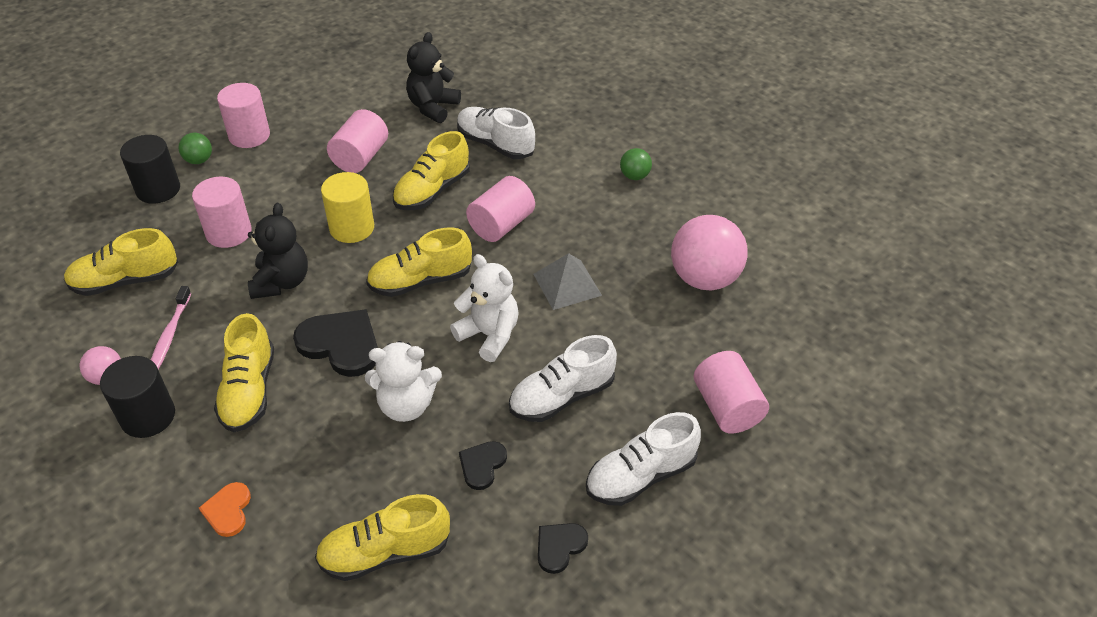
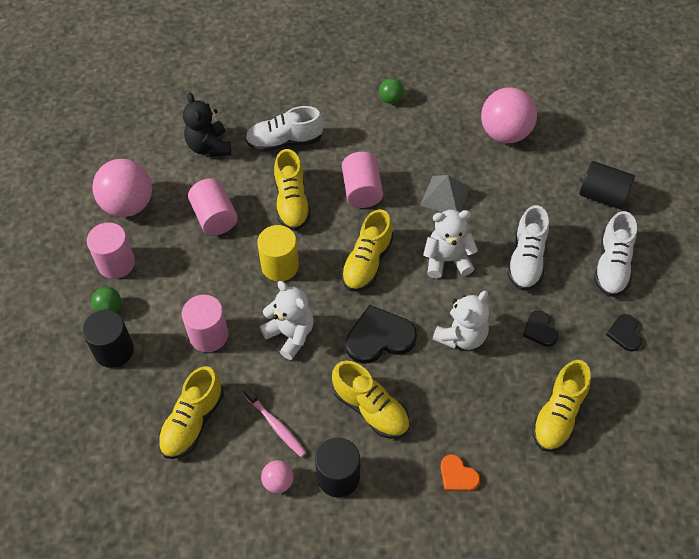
camera: 45 degrees left, 10 degrees up
black teddy bear [248,203,308,299] -> white teddy bear [260,281,313,360]
pink cylinder [694,351,769,433] -> black cylinder [579,161,635,209]
none -> pink ball [92,159,152,217]

